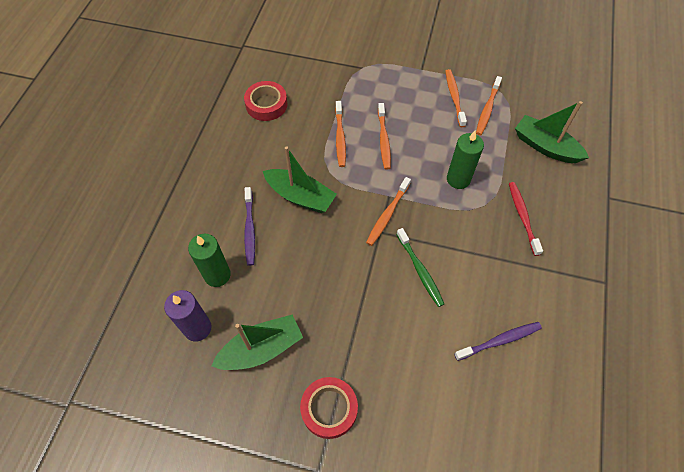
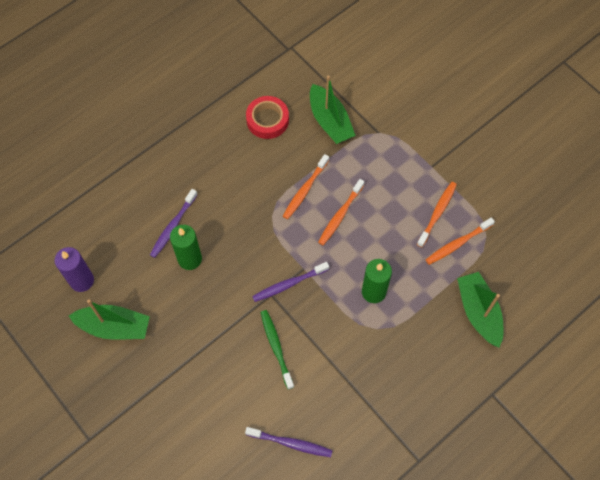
camera: 35 degrees right, 5 degrees up
green candle [188,234,231,287] -> green candle moved to [170,225,202,270]
green boat [263,147,337,213] -> green boat moved to [310,76,356,144]
red tape [300,377,358,439] -> none
orange toothbrush [366,177,411,246] -> purple toothbrush [252,262,329,302]
green toothbrush [396,228,444,307] -> green toothbrush turned 150 degrees clockwise [260,310,294,390]
red toothbrush [509,182,543,256] -> none

